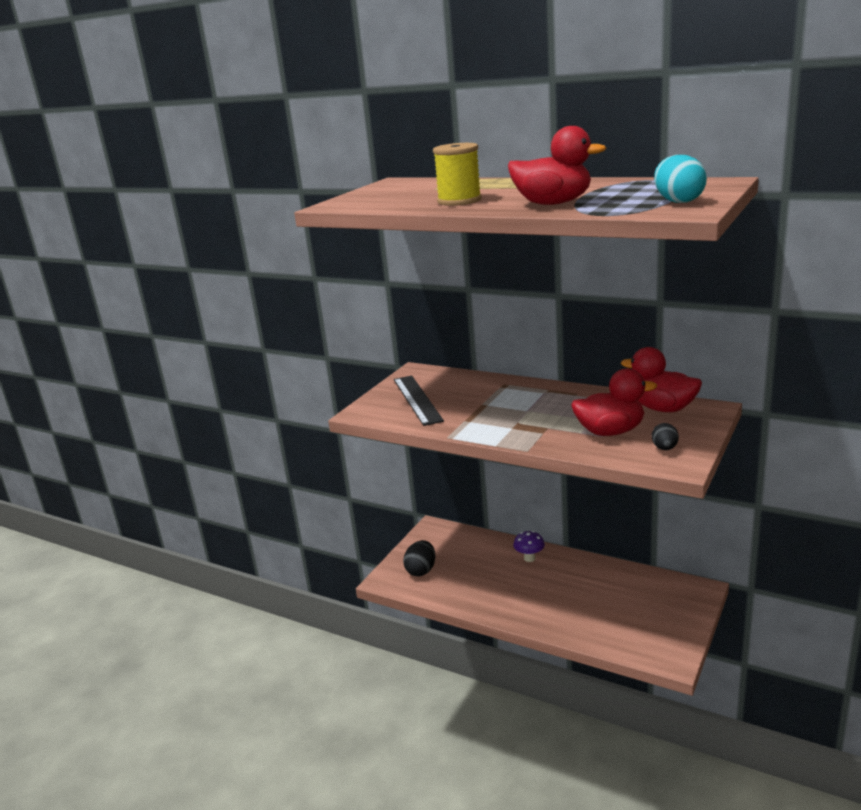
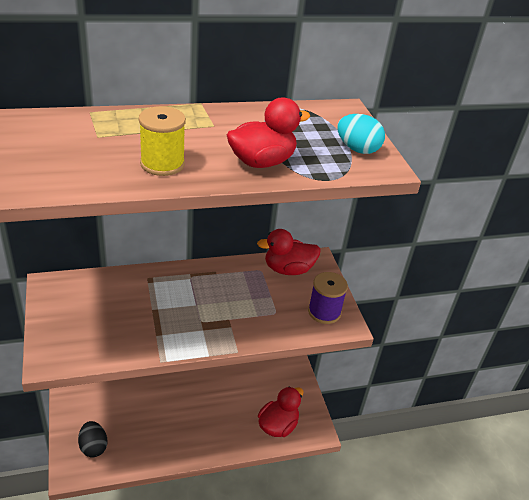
camera: 50 degrees left, 15 degrees up
black ruler [394,376,444,426] -> none
purple mushroom [513,531,545,562] -> none
red duck [571,368,657,436] -> red duck moved to [258,386,303,437]
black egg [652,423,679,450] -> purple spool [308,272,348,324]

